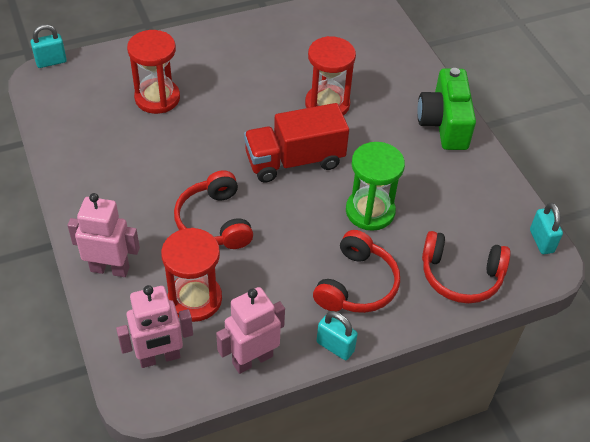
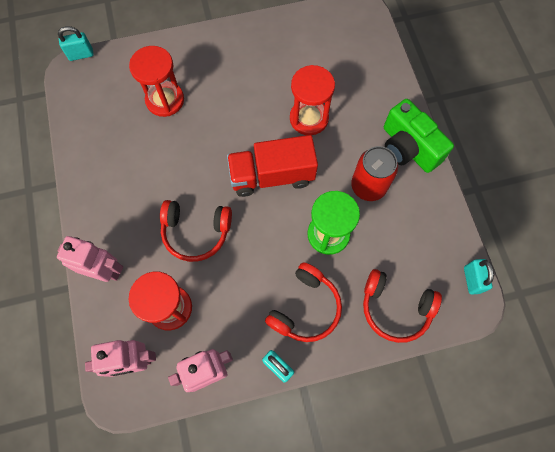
camera: 10 degrees right, 20 degrees up
red headphones [174,170,253,249] -> red headphones turned 75 degrees counterclockwise [160,200,232,262]
green camera [417,68,476,150] -> green camera turned 45 degrees counterclockwise [384,99,454,173]
none -> red can [351,146,398,201]

